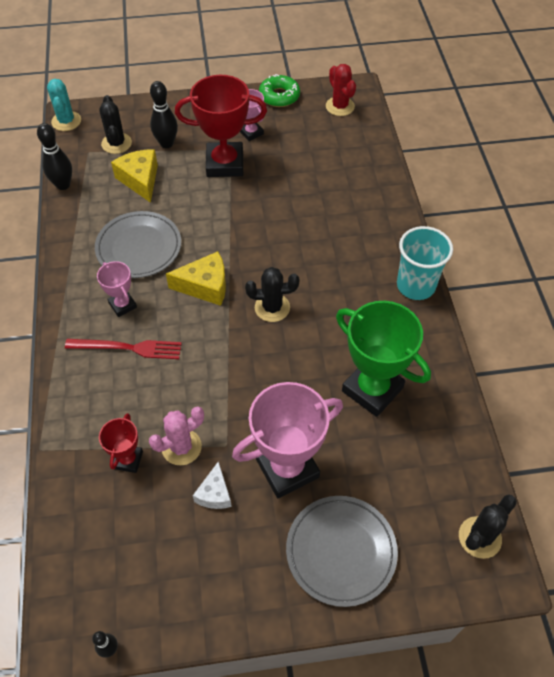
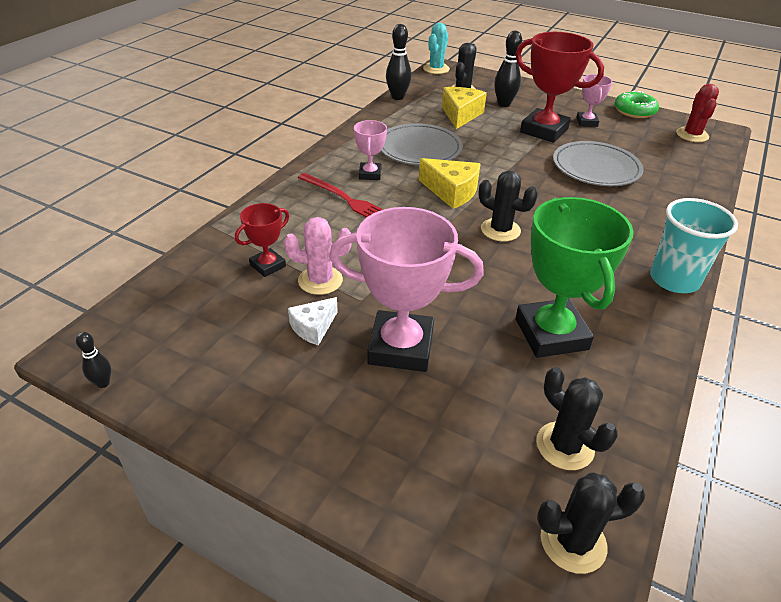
camera: 35 degrees right, 15 degrees down
grey plate [286,496,398,607] -> grey plate moved to [553,141,644,186]
none -> black cactus [536,367,618,470]

